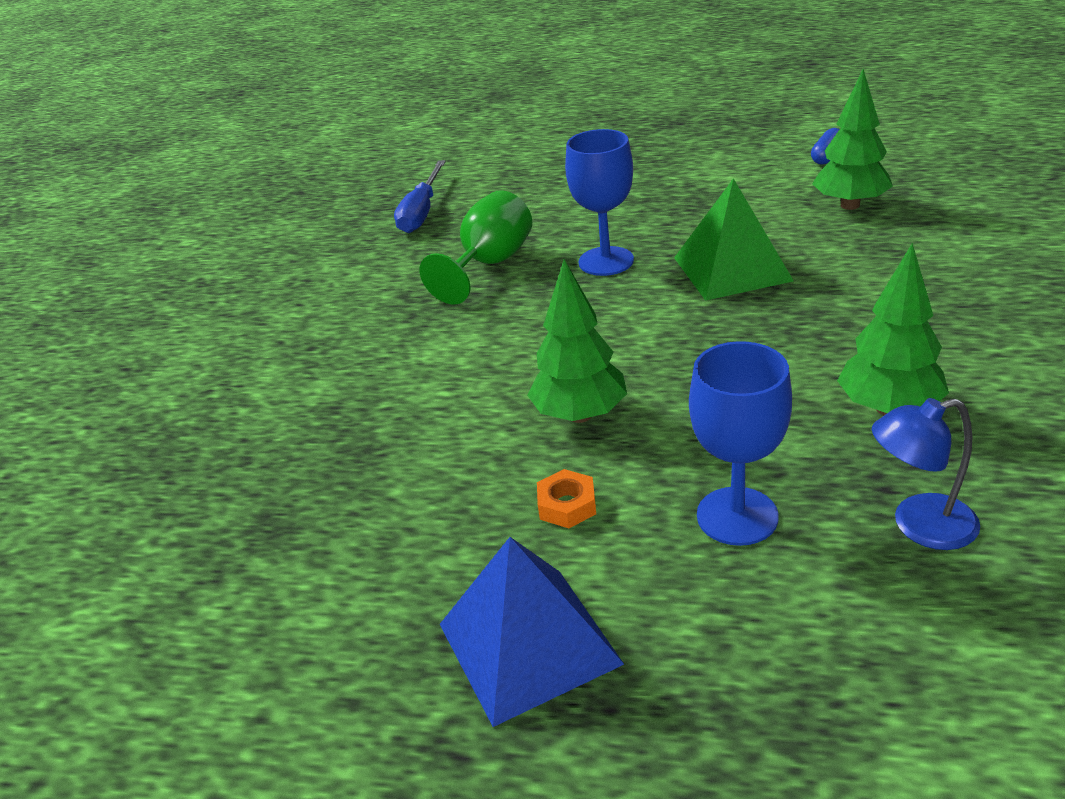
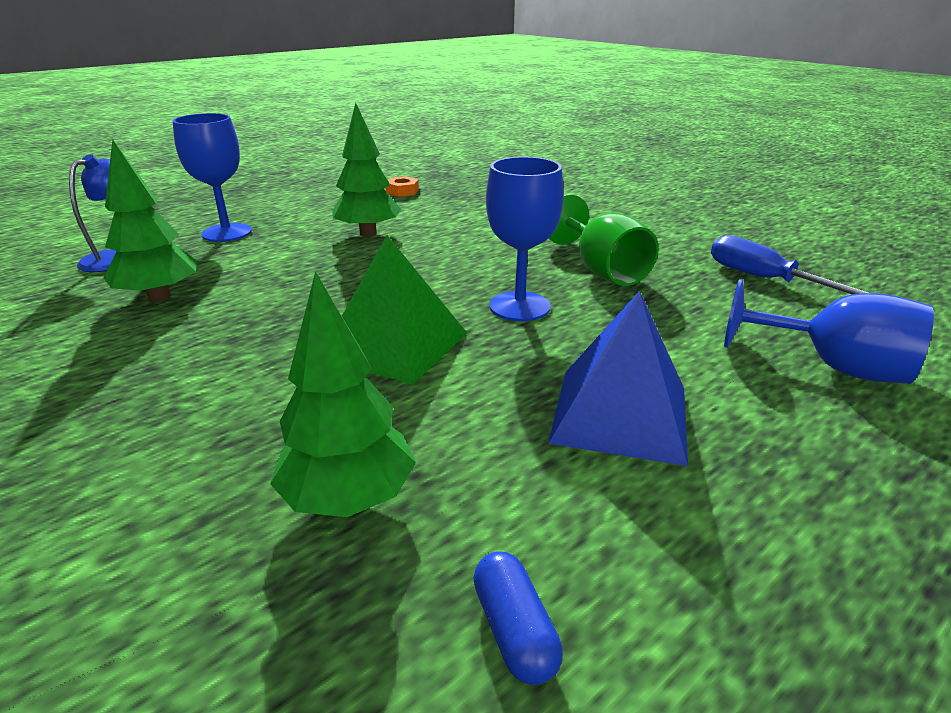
camera: 125 degrees right, 5 degrees down
blue pyramid [440,537,624,727] -> blue pyramid moved to [548,291,688,466]
orange nut [537,469,596,528] -> orange nut moved to [386,176,419,197]
none -> blue goblet [724,279,934,384]

